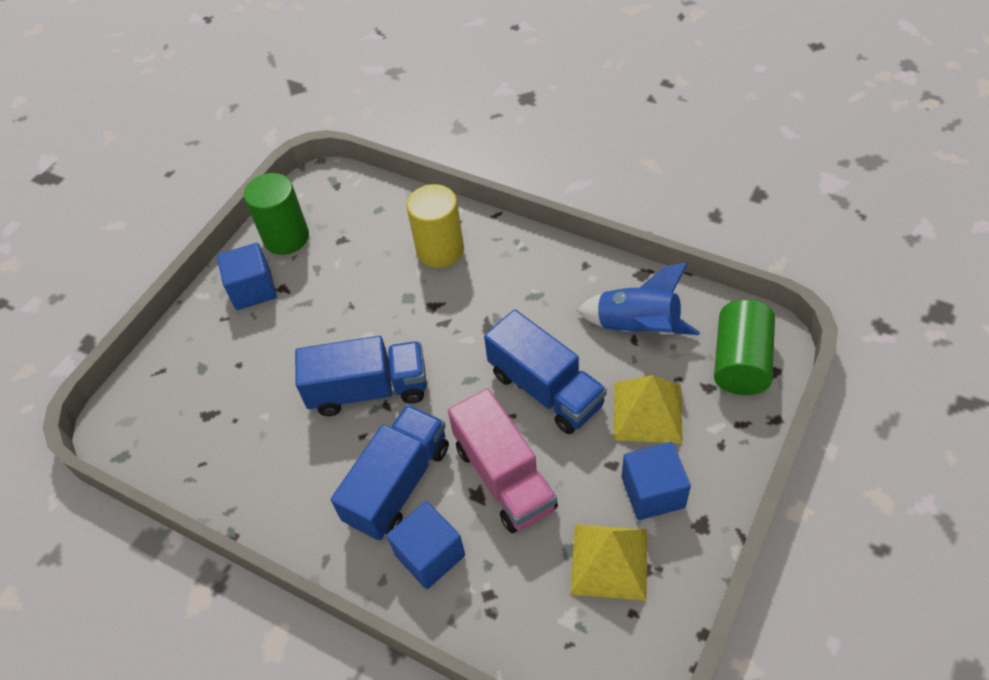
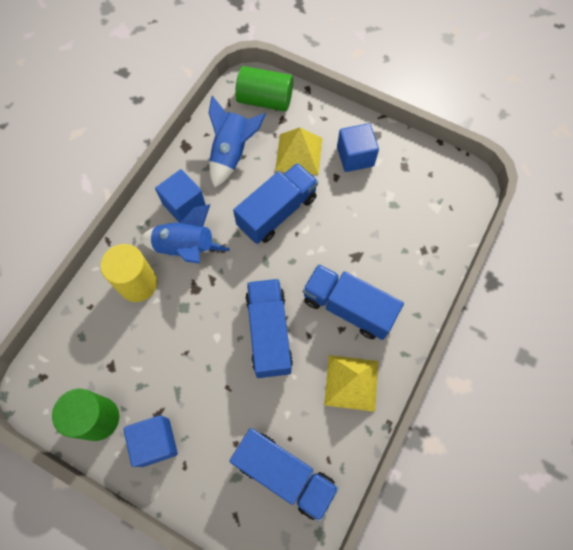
camera: 95 degrees left, 15 degrees up
blue cube [387,501,465,589] -> blue cube moved to [155,169,206,223]
pink truck [448,388,558,533] -> none
yellow pyramid [570,524,647,601] -> yellow pyramid moved to [324,355,378,412]
none -> blue rocket [140,204,230,264]
none -> blue truck [230,428,339,522]

